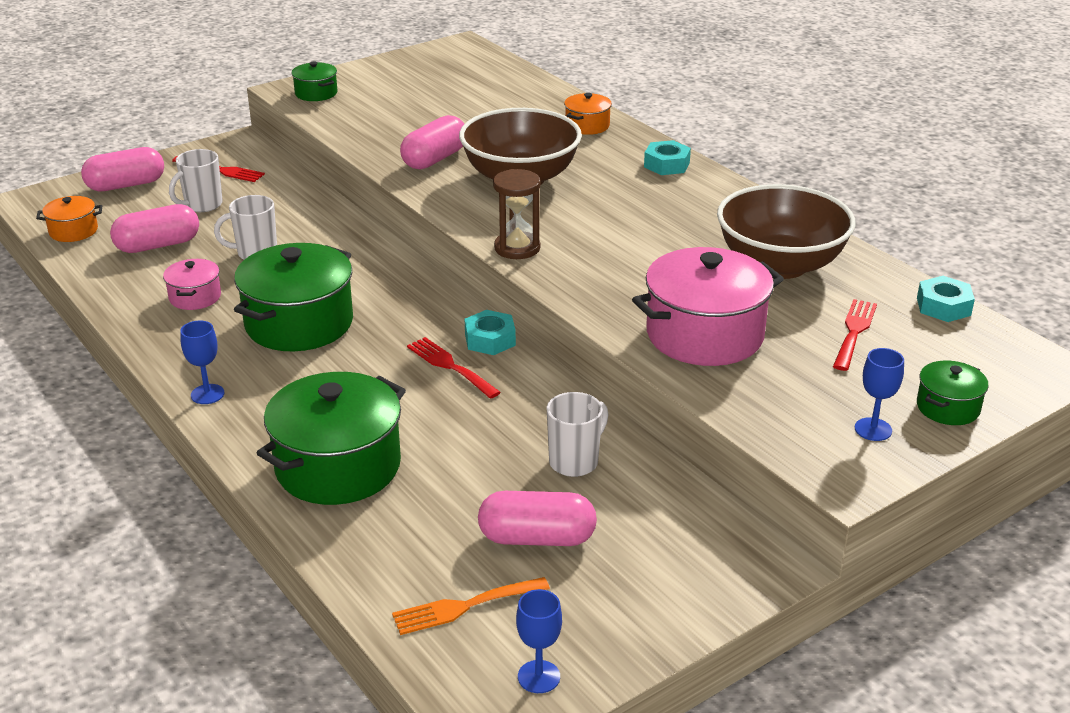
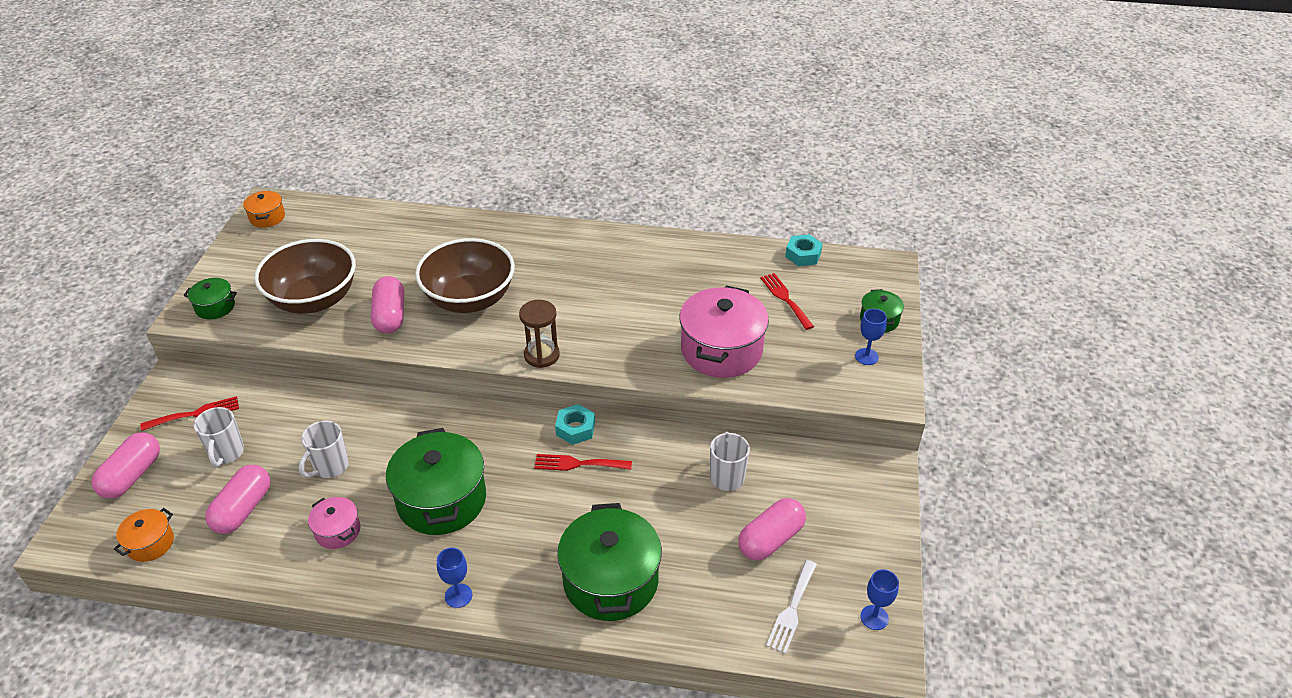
camera: 45 degrees left, 10 degrees up
orange fork [392,577,550,635] -> white fork [766,560,817,654]
orange pot [564,93,612,135] -> orange pot moved to [243,190,285,228]
turquoise nut [644,140,691,175] -> none
brown bowl [717,184,856,279] -> brown bowl moved to [254,239,356,314]

